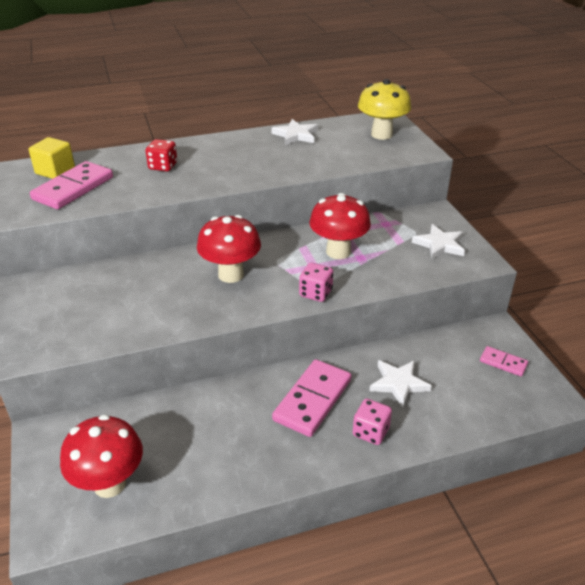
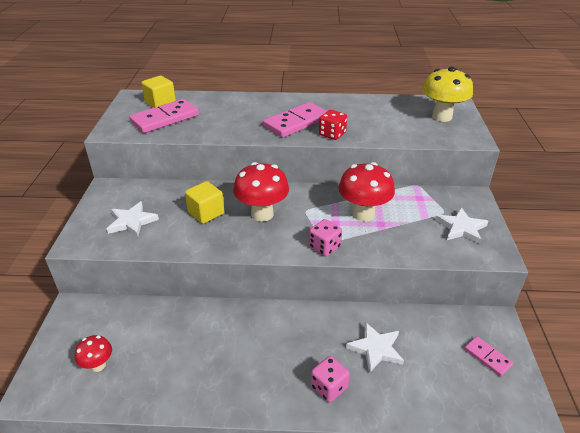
camera: 20 degrees right, 0 degrees up
red mushroom [60,414,143,498] -> red mushroom [75,335,112,372], size x0.54
red dice [145,139,177,171] -> red dice moved to [319,110,347,140]
white star [271,119,318,145] -> white star moved to [107,201,159,237]
pink domino [272,359,351,437] -> pink domino moved to [263,102,327,138]
none -> yellow cube [185,181,224,224]

